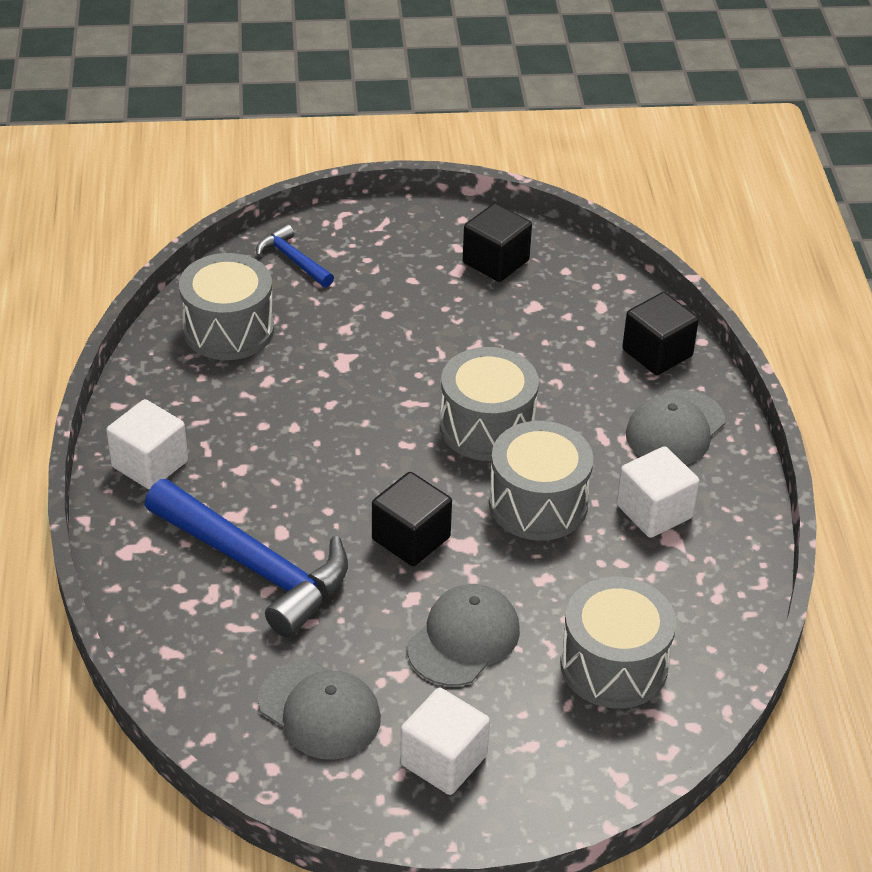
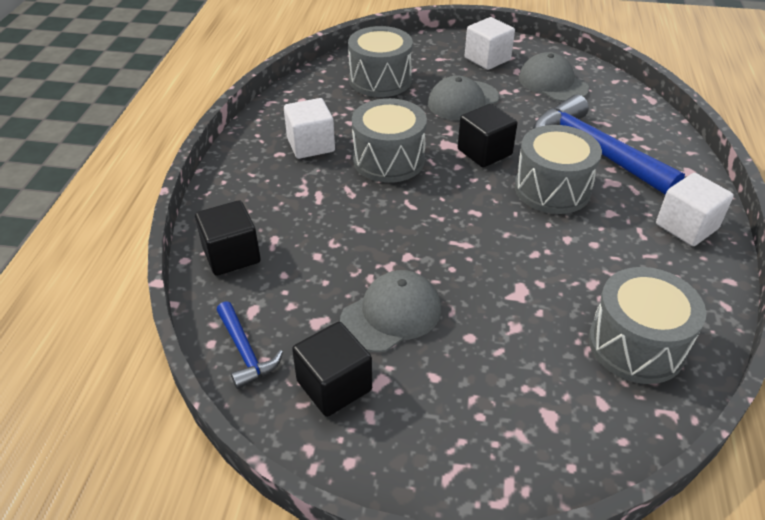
camera: 165 degrees left, 0 degrees up
blue hammer [256,224,334,287] -> blue hammer moved to [217,301,283,389]
grey drum [440,347,539,461] -> grey drum moved to [515,125,602,214]
grey cap [626,389,725,465] -> grey cap moved to [340,270,441,352]

